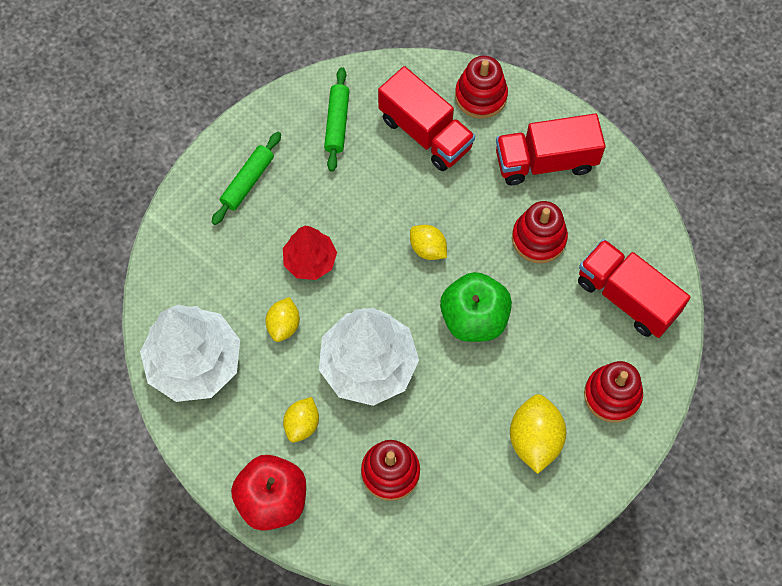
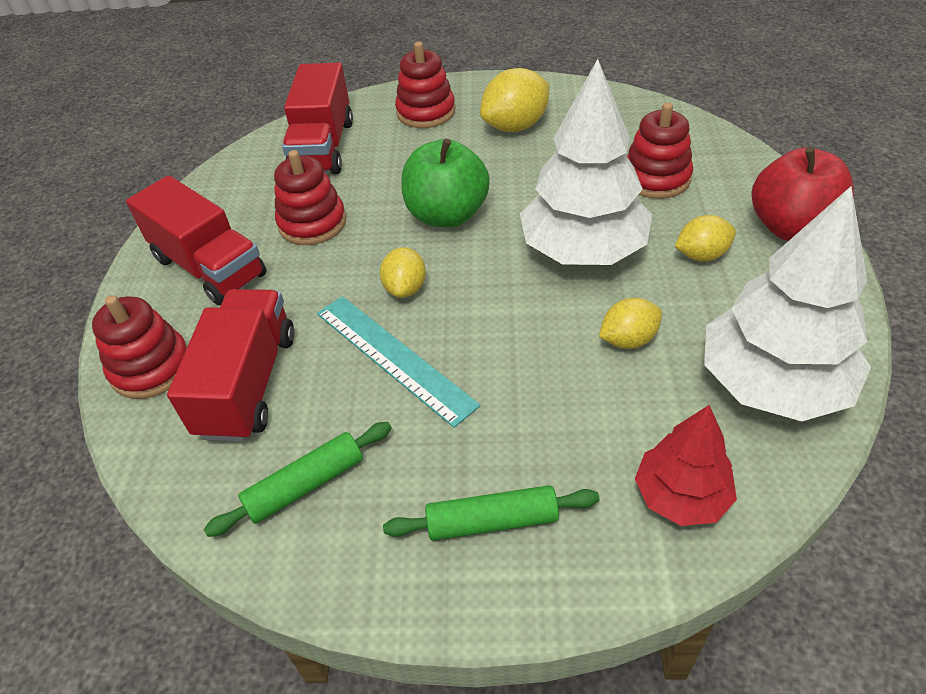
camera: 125 degrees left, 20 degrees down
red tree [283,226,337,280] -> red tree moved to [635,405,737,526]
none -> turquoise ruler [317,296,481,428]

